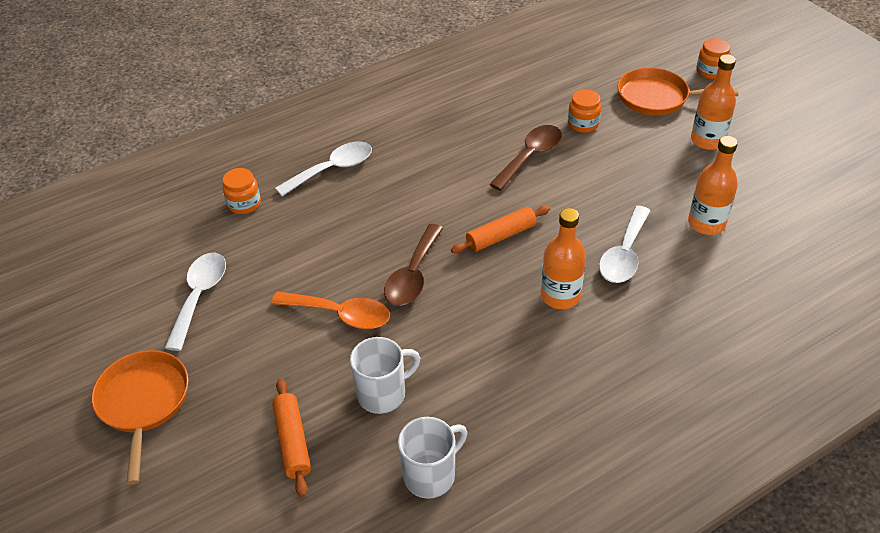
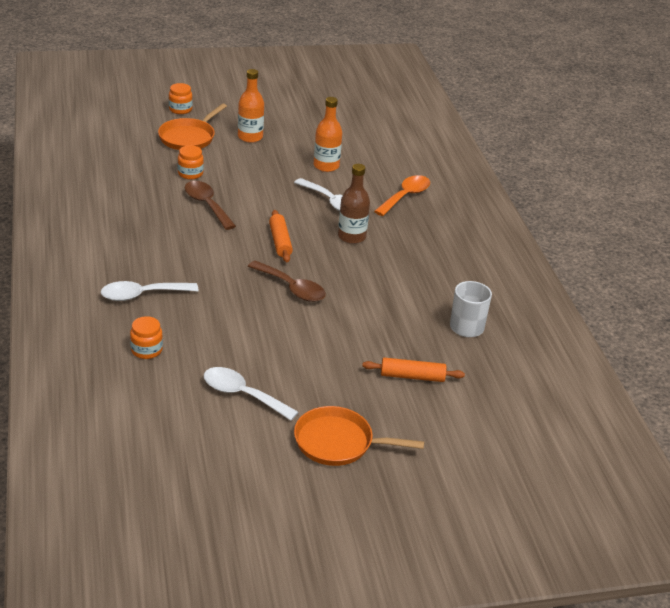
camera: 75 degrees left, 10 degrees down
orange spoon [271,292,390,329] -> orange spoon moved to [374,175,430,216]
white spoon [275,141,372,196] -> white spoon turned 90 degrees counterclockwise [101,281,199,301]
white mug [350,337,420,414] -> none
orange bottle [541,208,586,309] -> brown bottle [338,164,370,244]

